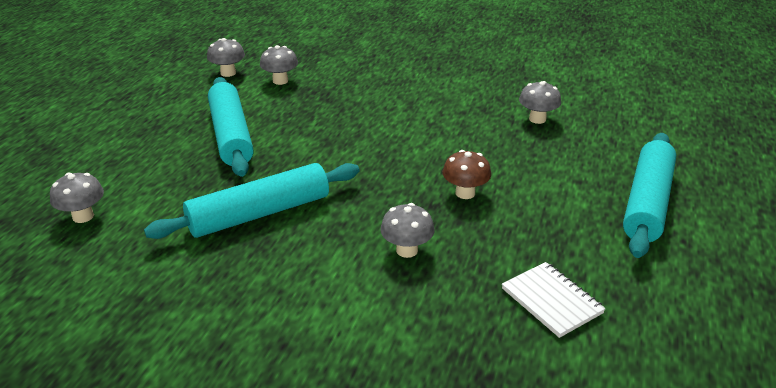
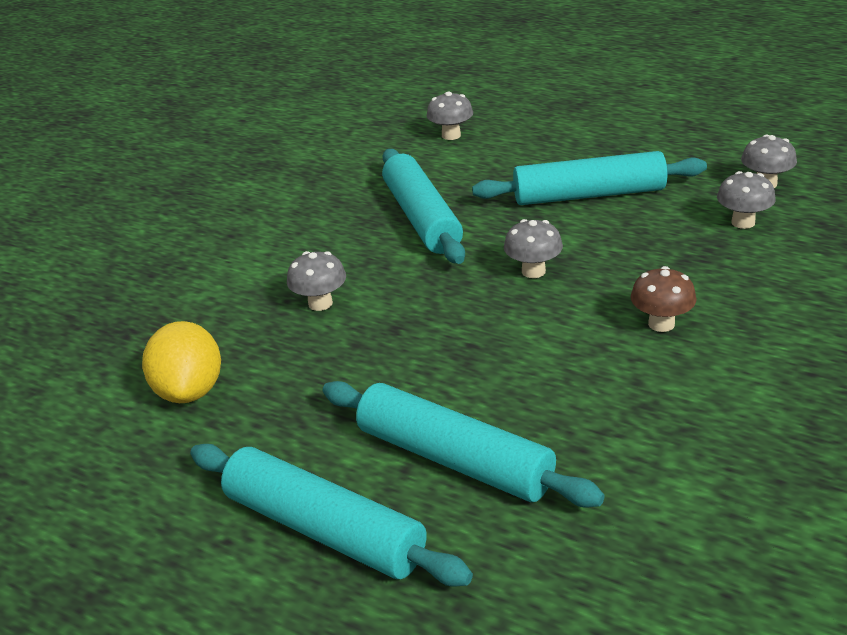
camera: 105 degrees right, 0 degrees up
brown mushroom [442,150,491,199] -> brown mushroom moved to [631,266,696,332]
white notebook [502,262,606,338] -> yellow lemon [142,321,221,403]
grey mushroom [519,81,561,124] -> grey mushroom moved to [504,219,563,278]
none -> turquoise rolling pin [323,381,605,507]

